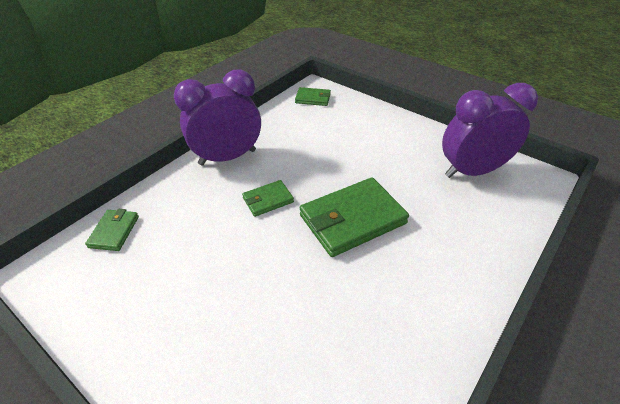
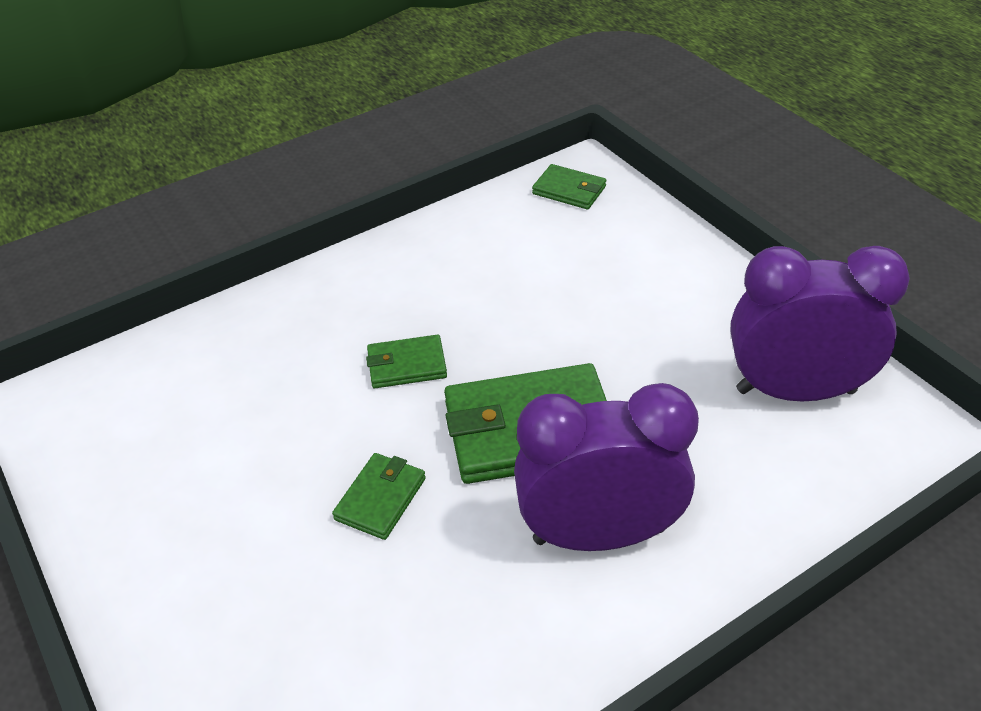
camera: 20 degrees right, 0 degrees up
green wallet [85,209,139,251] -> green wallet moved to [332,453,426,540]
purple clock [174,69,261,166] -> purple clock moved to [514,383,699,551]

